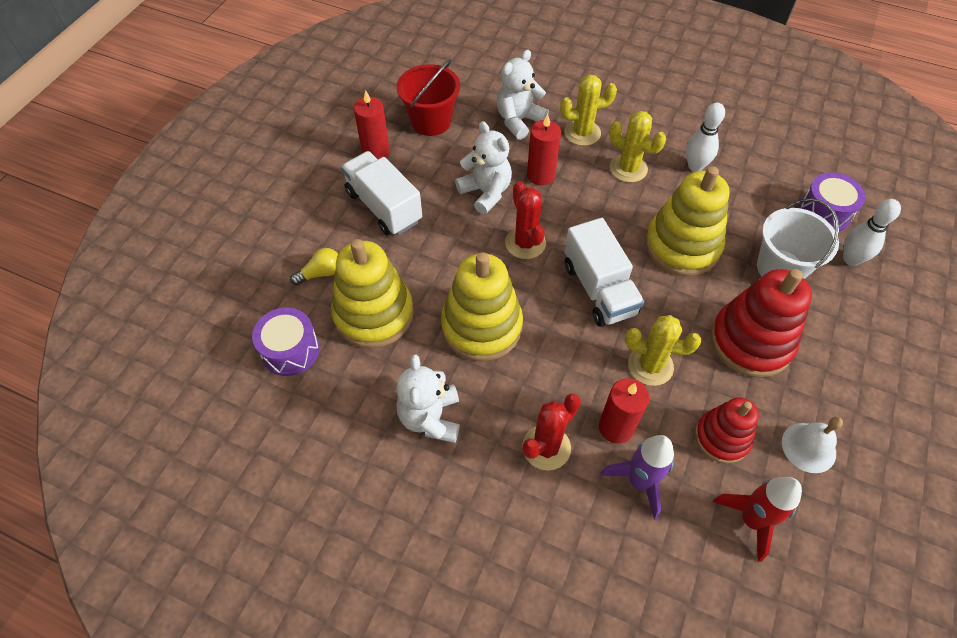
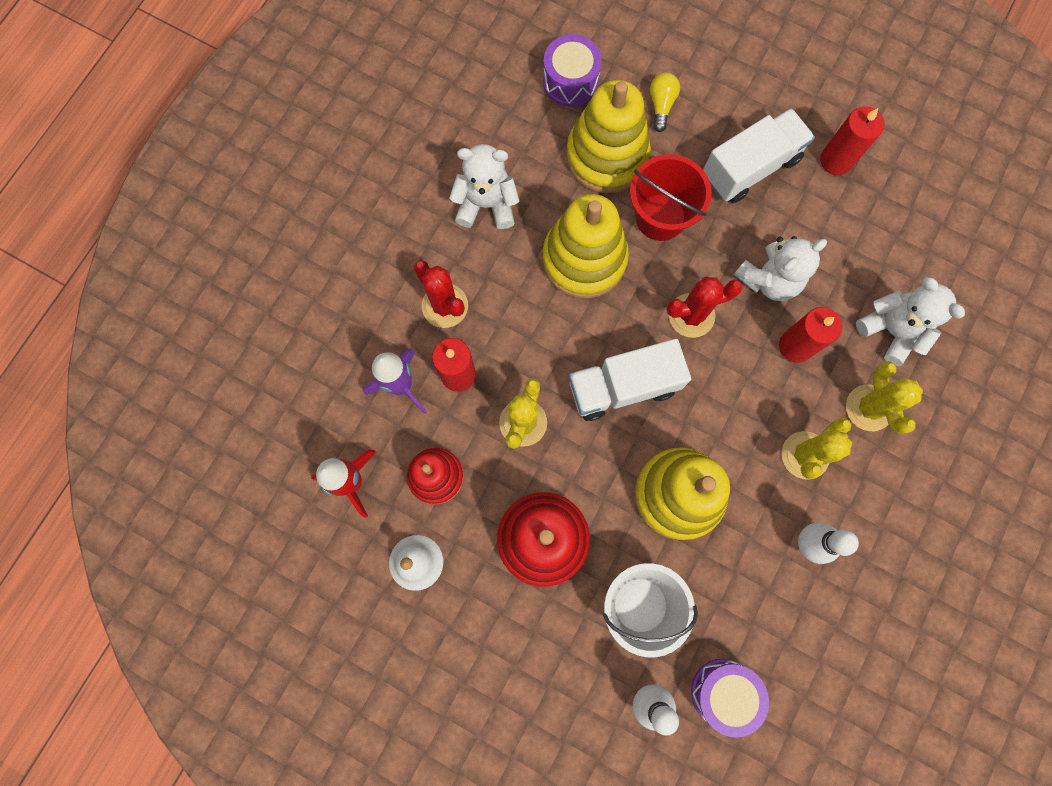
camera: 95 degrees right, 20 degrees up
yellow light bulb [290,248,338,285] -> yellow light bulb turned 150 degrees counterclockwise [650,73,680,132]
red bucket [397,60,460,136] -> red bucket moved to [630,154,712,241]

